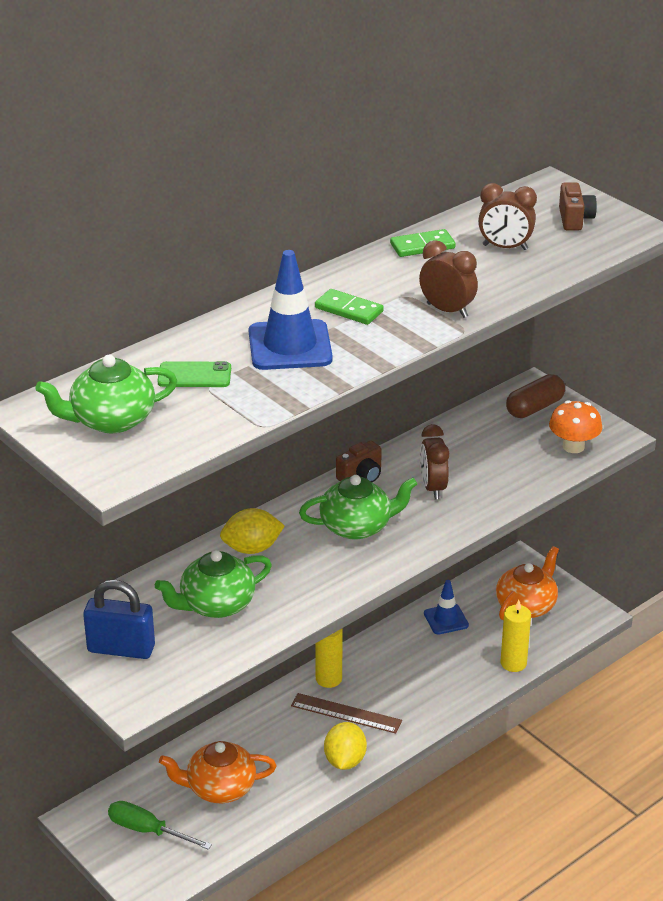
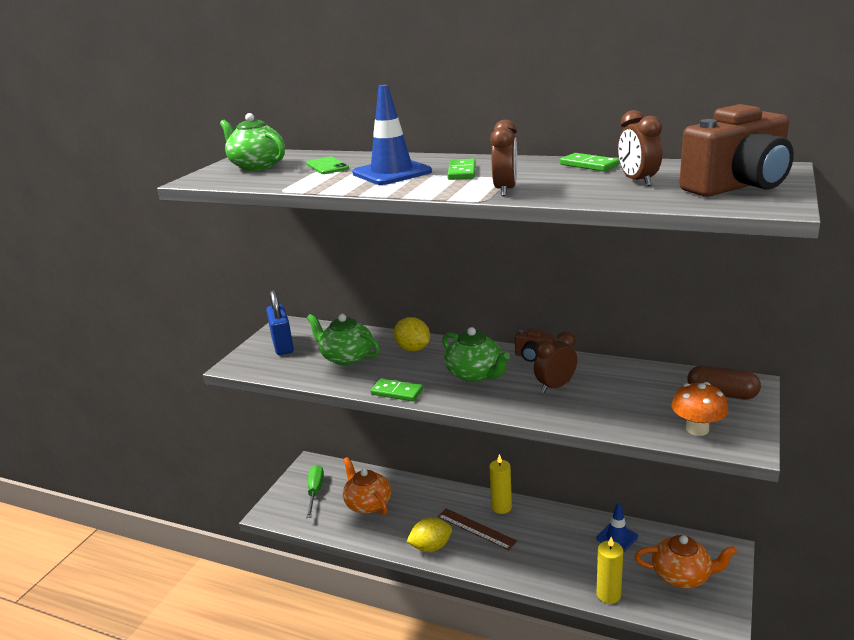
camera: 65 degrees right, 10 degrees down
brown ruler [291,693,402,734] -> brown ruler turned 45 degrees counterclockwise [438,509,517,550]
brown camera [559,183,597,230] -> brown camera [679,104,794,197], size x2.04
none -> green domino [370,378,423,401]

